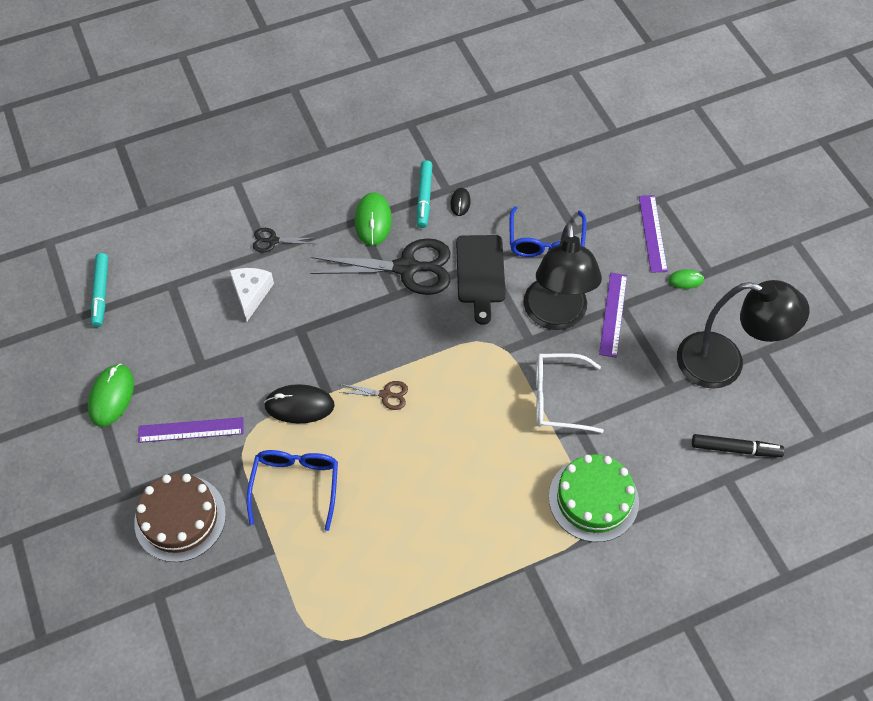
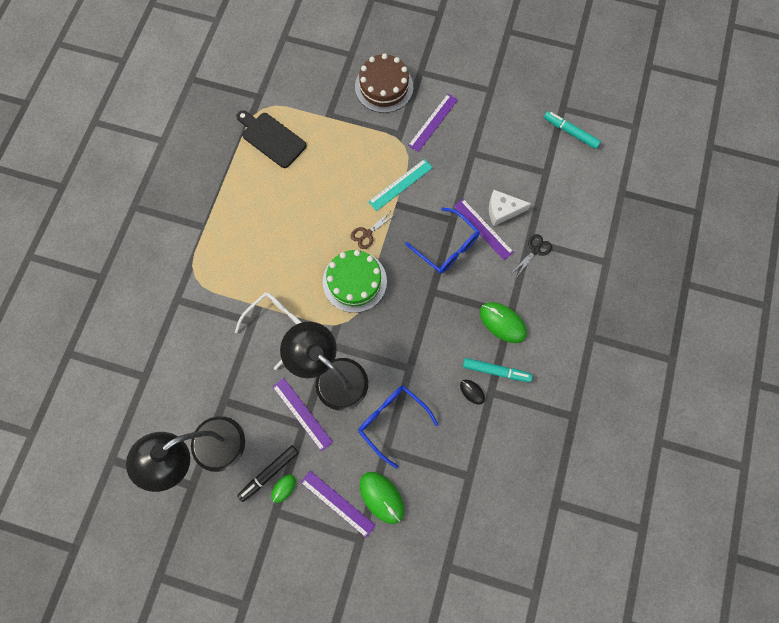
camera: 130 degrees right, 15 degrees up
green mouse [88,364,134,427] -> green mouse moved to [360,472,404,524]
white cheese [229,268,274,321] -> white cheese turned 135 degrees clockwise [489,190,531,226]
blue glasses [247,450,338,531] -> blue glasses moved to [405,207,480,274]
black mouse [264,384,335,423] -> turquoise ruler [368,159,433,211]
black scissors [310,238,451,295] -> none
turquoise marker [417,160,432,228] -> turquoise marker turned 150 degrees clockwise [463,358,532,382]
black cutting board [456,235,506,325] -> black cutting board moved to [236,110,307,168]
green cake [549,455,639,542] -> green cake moved to [323,250,387,313]
black marker [692,434,784,457] -> black marker moved to [237,445,299,502]
none -> purple ruler [453,199,514,260]

